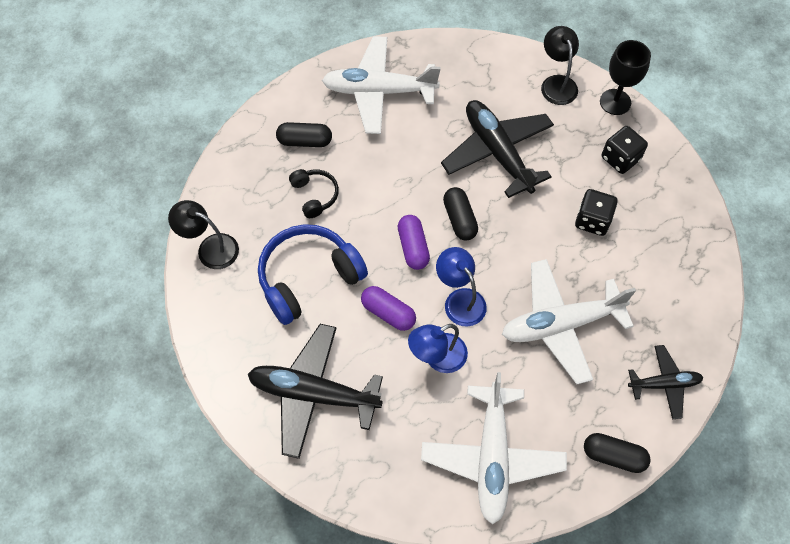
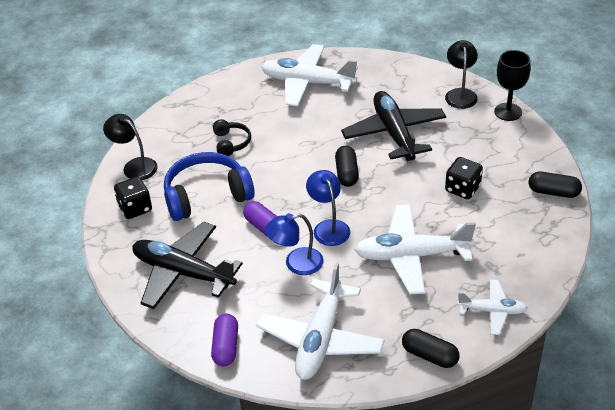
camera: 15 degrees right, 20 degrees down
black capsule [276,122,332,147] -> black capsule moved to [529,171,582,198]
purple capsule [398,215,430,270] -> purple capsule moved to [211,314,238,366]
black dice [602,126,648,174] -> black dice moved to [114,177,152,219]
black plane [628,345,704,419] -> white plane [457,280,528,335]

